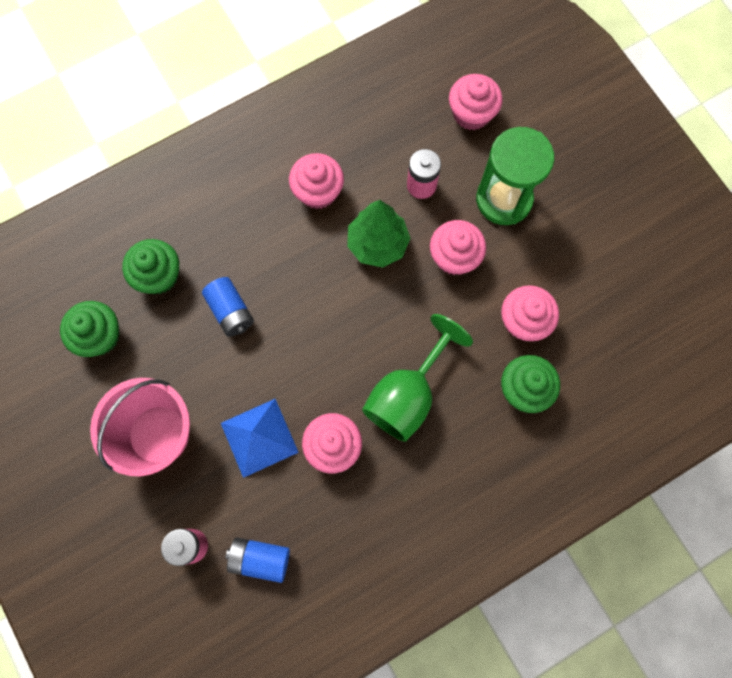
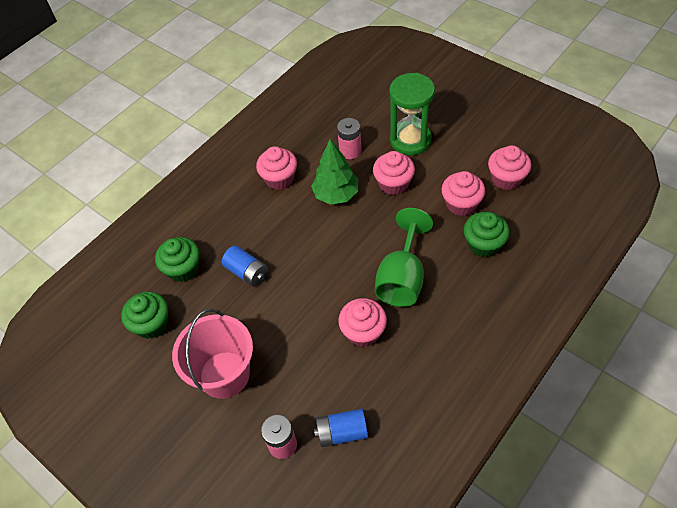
camera: 15 degrees left, 20 degrees down
blue pyramid [221,399,299,478] -> none
pink cupcake [449,74,503,130] -> pink cupcake moved to [488,145,531,190]

